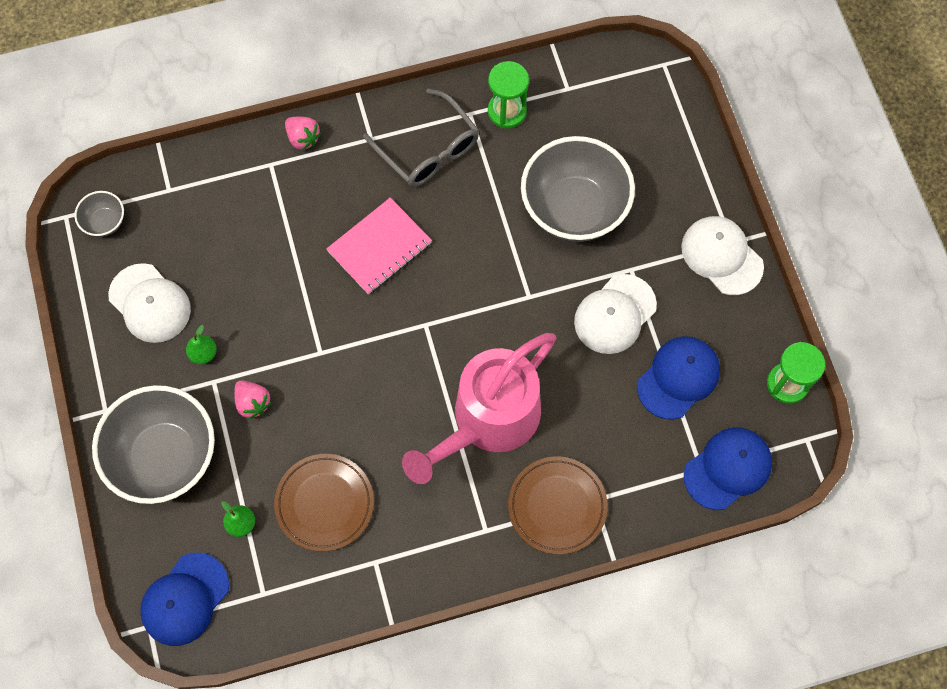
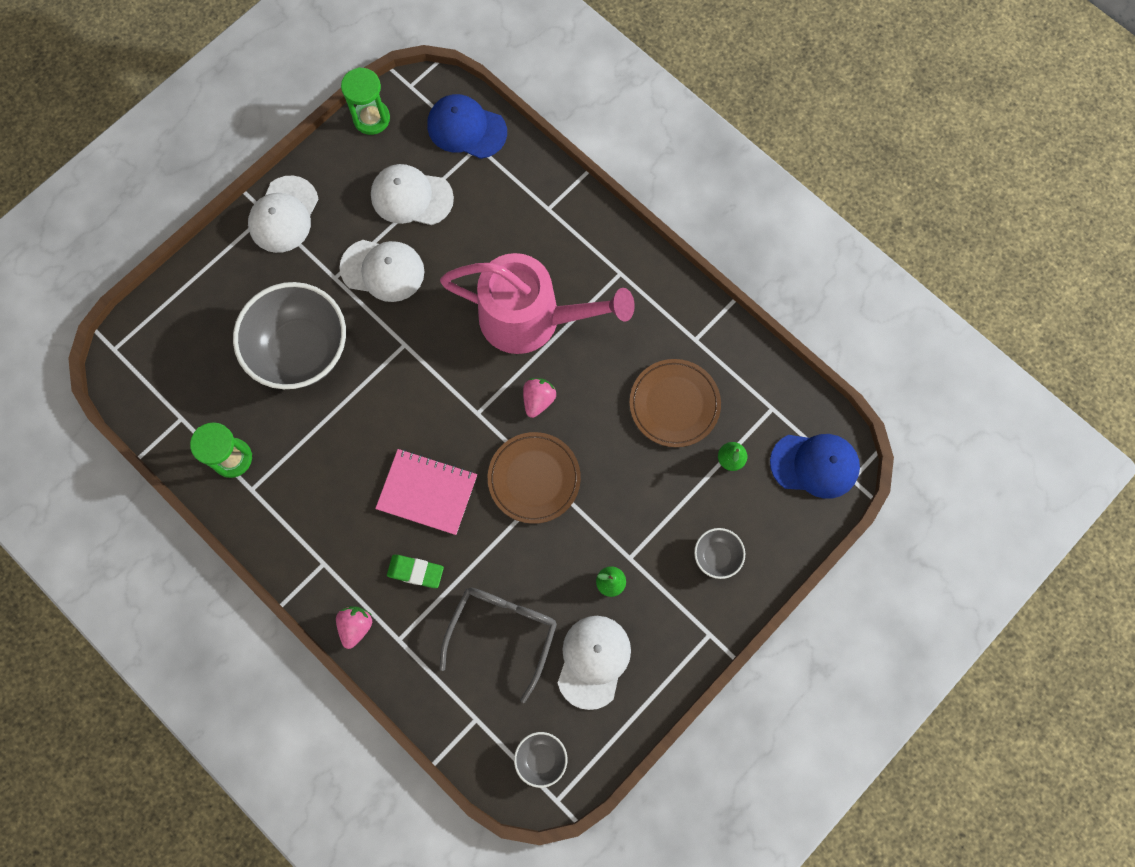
camera: 120 degrees left, 5 degrees up
grey bowl [92,385,215,504] -> grey bowl [694,528,745,579], size x0.44
pink strawberry [234,380,272,419] -> pink strawberry moved to [523,378,556,418]
grey glasses [363,89,479,187] -> grey glasses moved to [440,588,557,703]
brown plate [508,456,608,555] -> brown plate moved to [488,432,581,524]
blue cap [637,336,720,419] -> white cap [371,164,454,225]
none -> green eraser [387,555,444,588]

